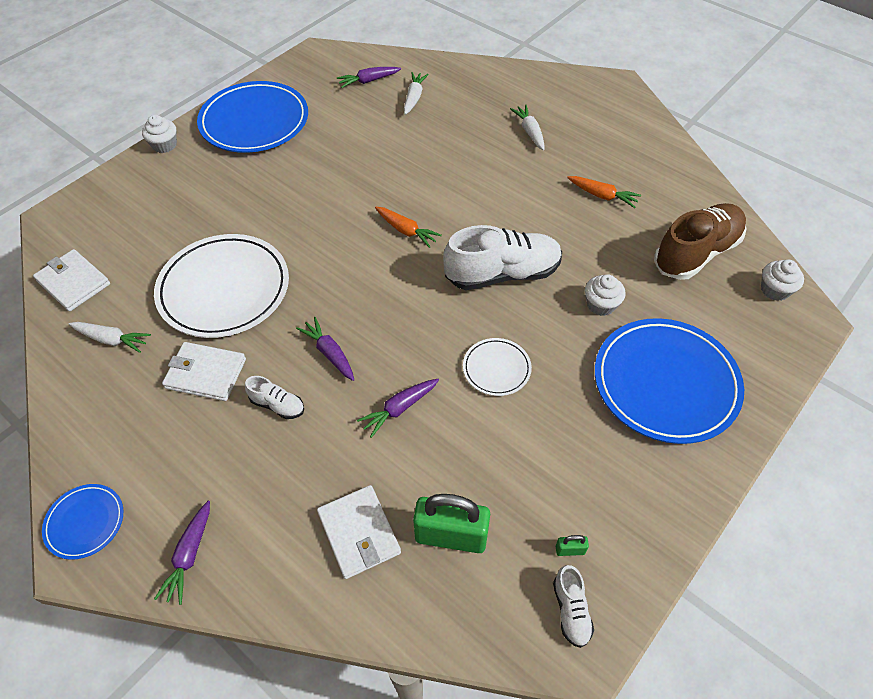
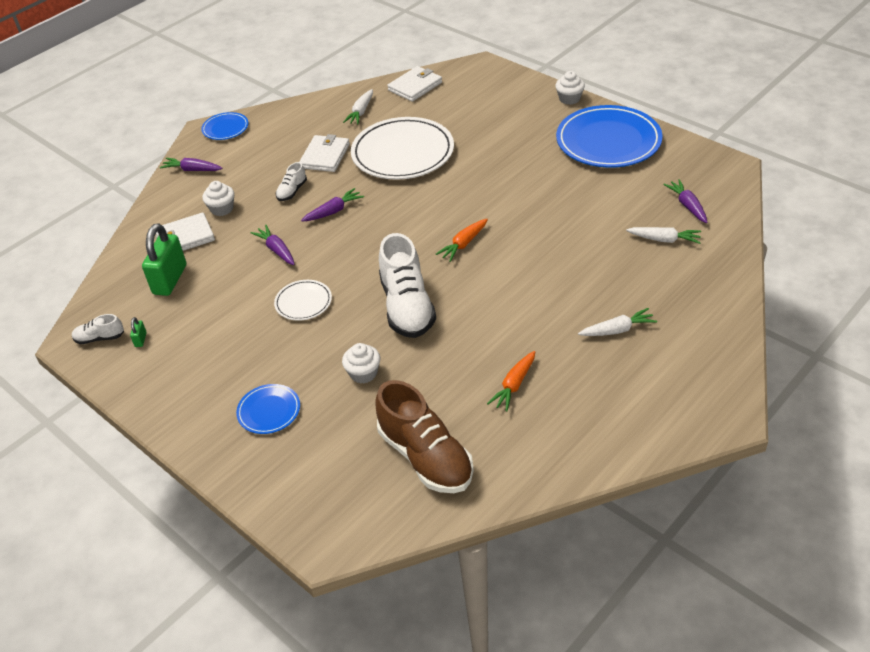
camera: 95 degrees right, 10 degrees down
blue plate [595,318,744,444] -> blue plate [236,384,300,434], size x0.48
white cupcake [761,260,804,301] -> white cupcake moved to [202,181,234,216]

